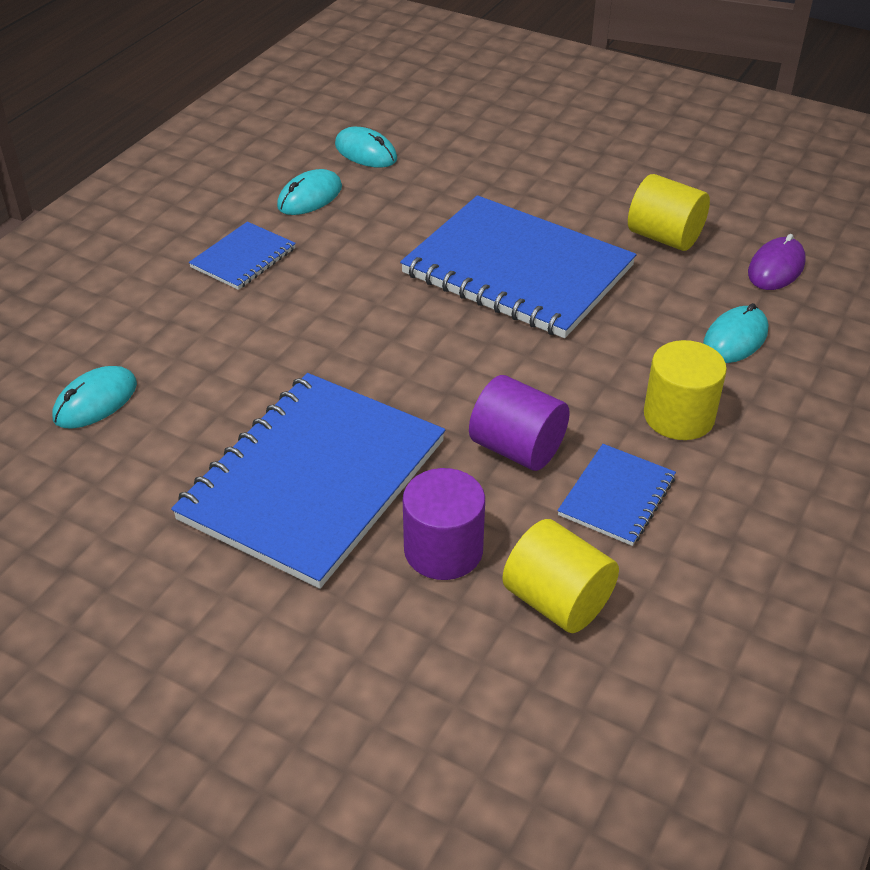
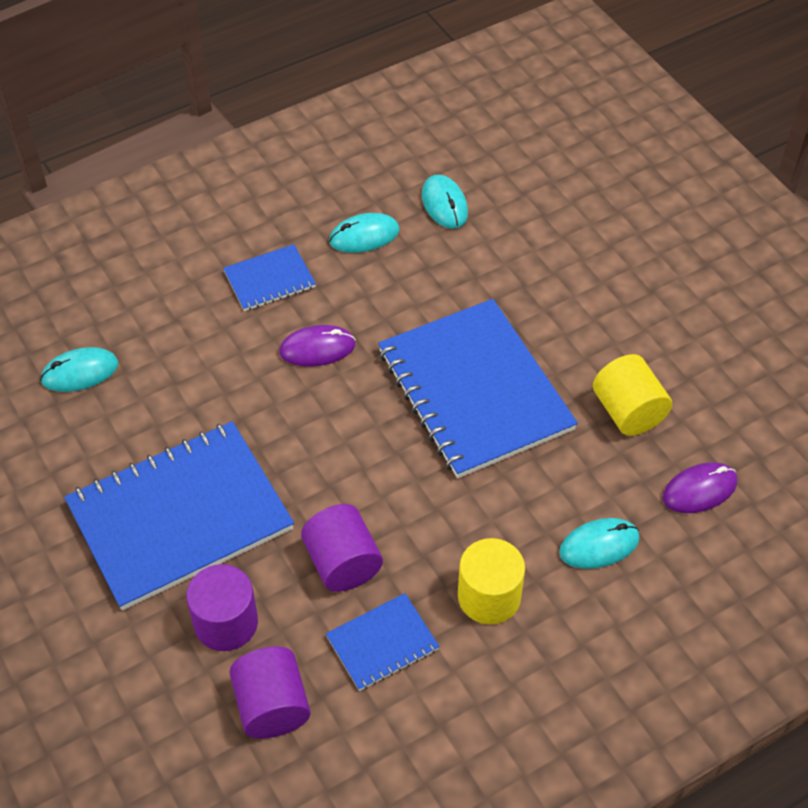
camera: 30 degrees right, 10 degrees up
yellow cylinder [502,519,619,633] -> purple cylinder [229,646,311,739]
none -> purple mouse [279,325,356,367]

